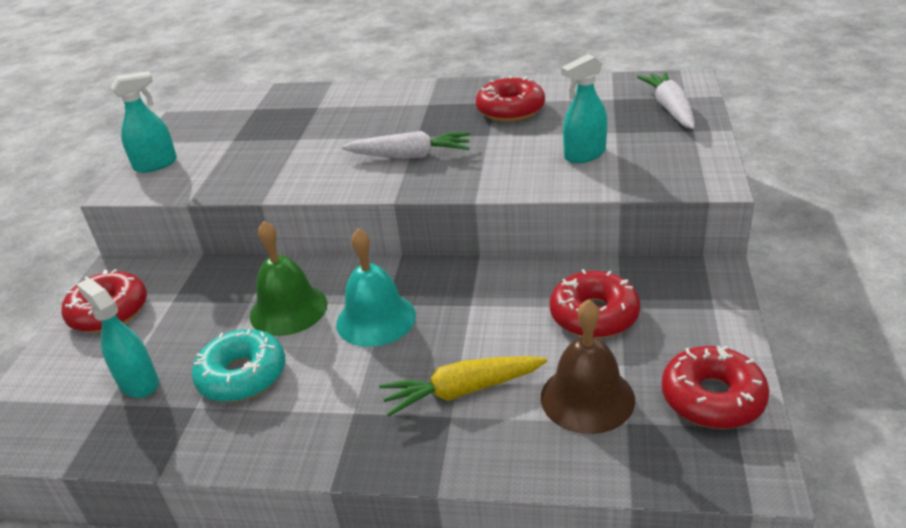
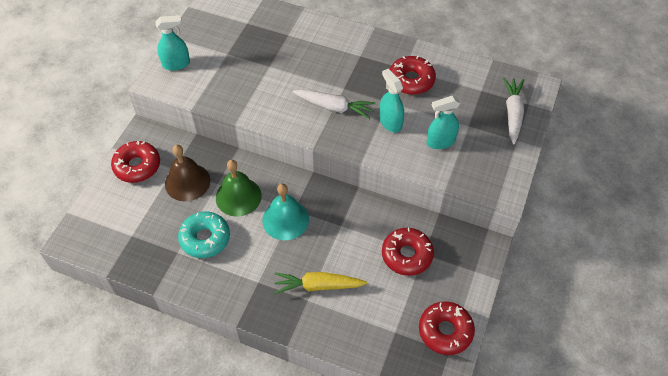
camera: 10 degrees right, 20 degrees up
turquoise spray bottle [76,278,159,398] -> turquoise spray bottle moved to [379,69,404,132]
brown bell [541,299,635,434] -> brown bell moved to [165,145,210,201]

